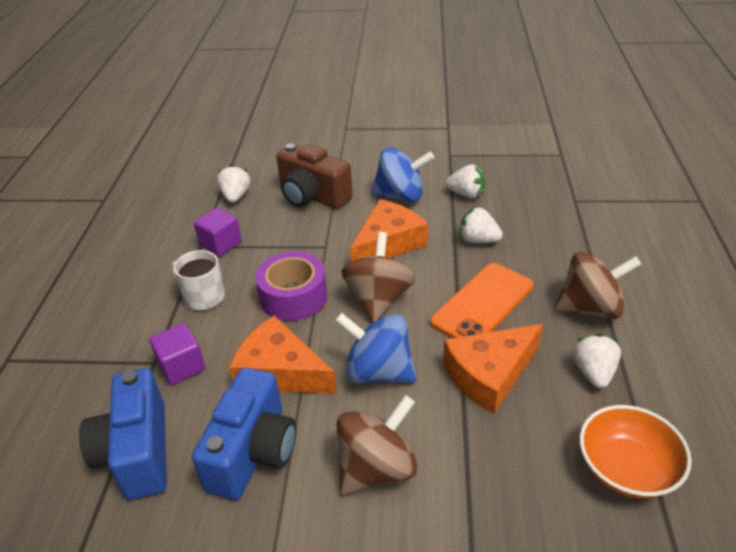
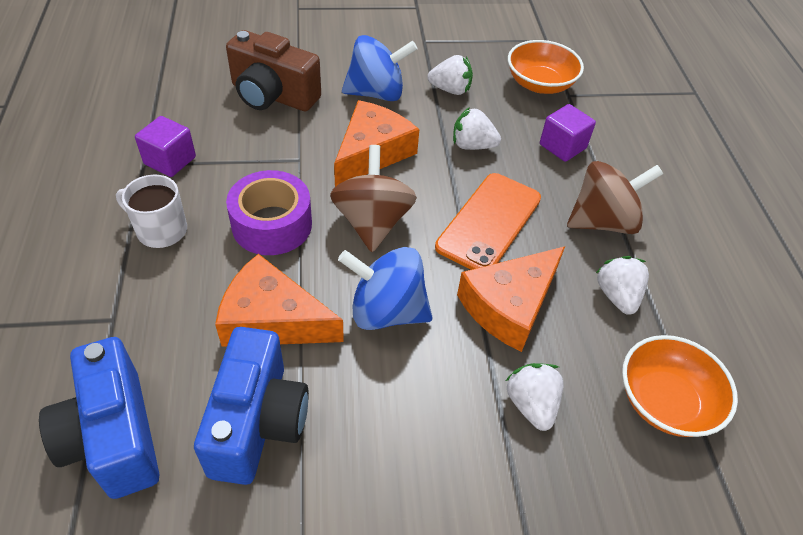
camera: 15 degrees left, 10 degrees up
purple cube [149,323,205,385] -> purple cube moved to [540,104,596,162]
white strawberry [217,164,250,203] -> white strawberry moved to [505,363,563,431]
brown spinning top [336,395,417,495] -> none
none -> orange bowl [508,40,584,94]

